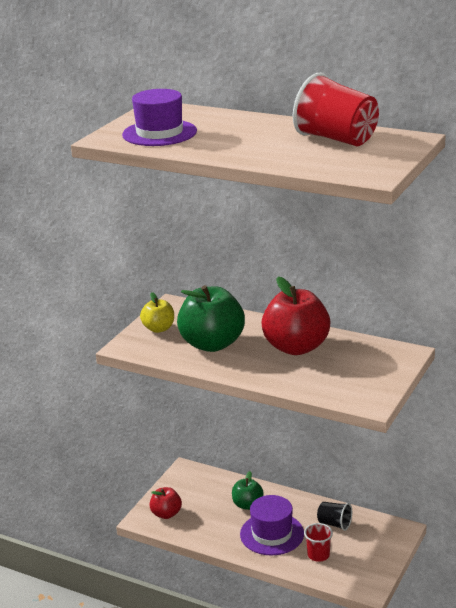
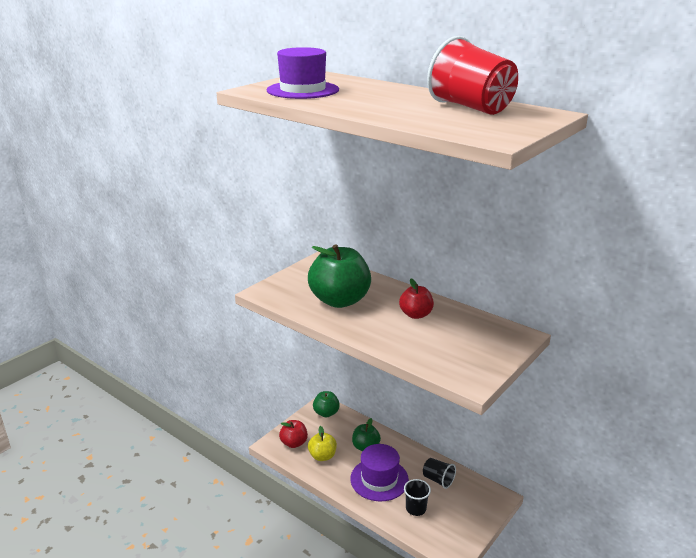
camera: 10 degrees right, 0 degrees up
yellow apple [140,292,174,333] -> yellow apple moved to [308,426,337,461]
red apple [261,277,331,355] -> red apple [399,278,434,319], size x0.53
red cup [304,523,333,562] -> black cup [404,479,431,516]
none -> green apple [313,391,340,418]

